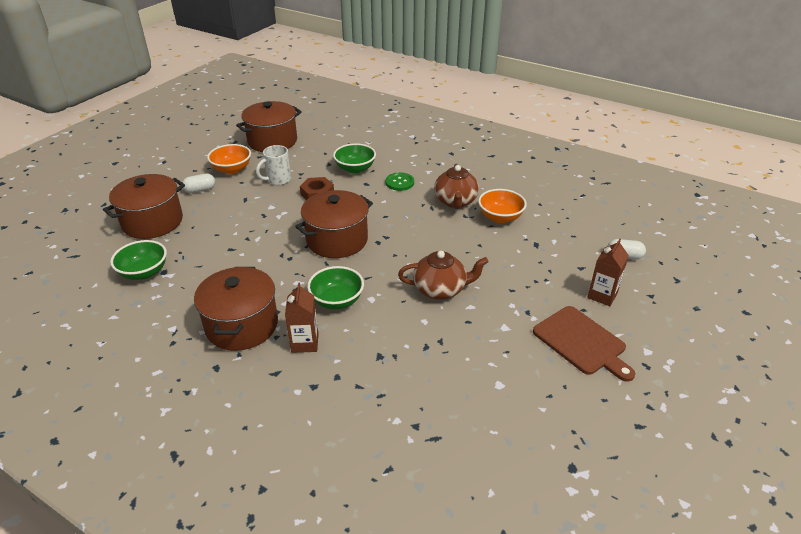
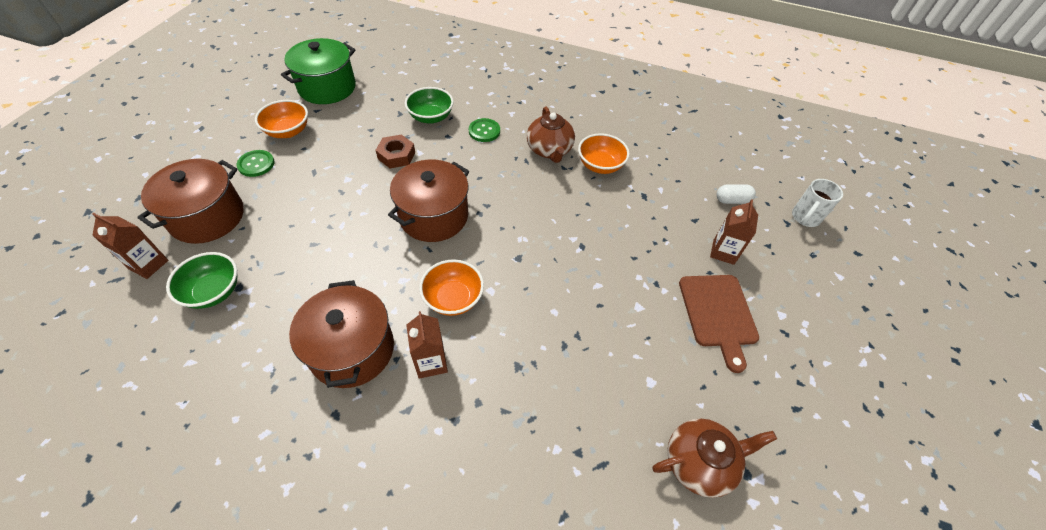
camera: 15 degrees left, 15 degrees up
white capsule [182,173,215,193] -> green button [237,150,275,177]
brown pot [236,101,302,152] -> green pot [281,38,356,104]
white mug [256,145,291,185] -> white mug moved to [792,179,843,227]
green bowl [307,266,364,309] -> orange bowl [419,259,484,316]
brown teapot [398,251,488,300] -> brown teapot moved to [653,419,777,498]
brown cutting board [533,306,635,382] -> brown cutting board turned 45 degrees clockwise [679,275,759,373]
none -> brown carton [92,213,168,279]

